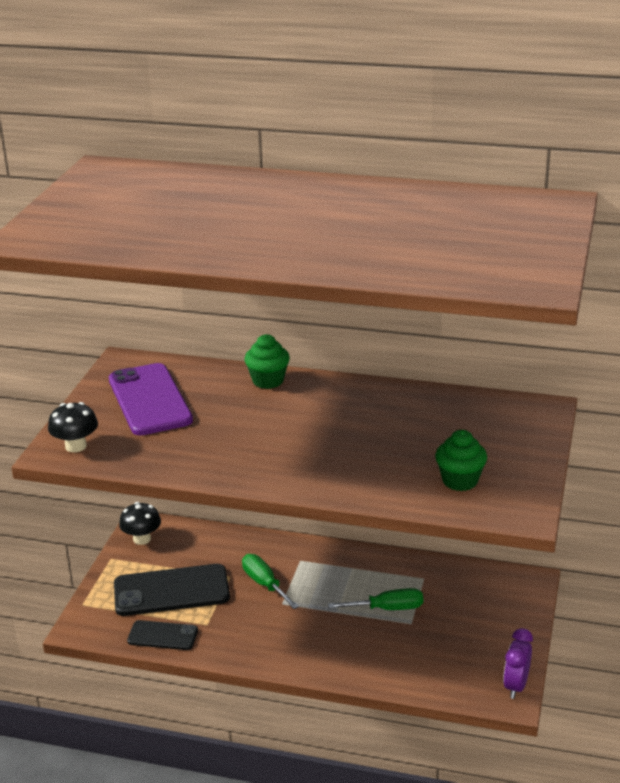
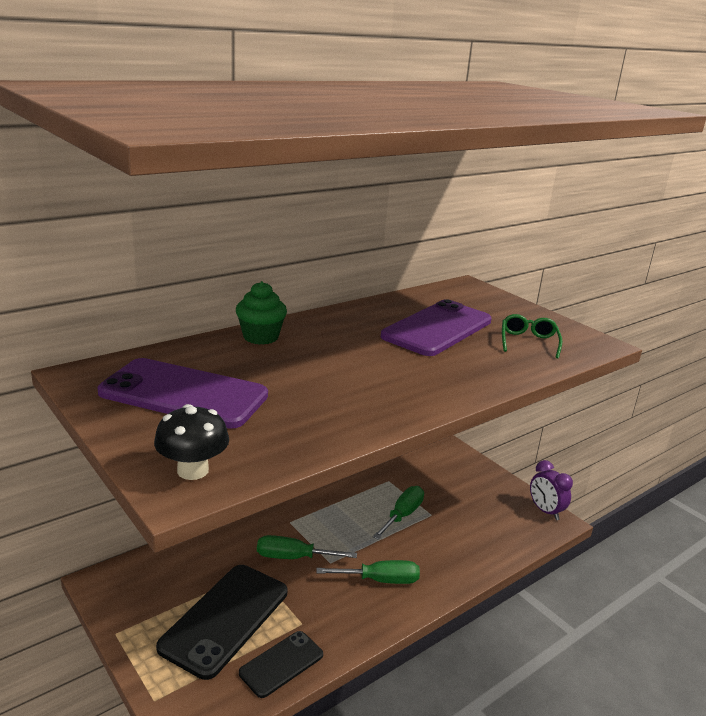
camera: 55 degrees left, 5 degrees down
black mushroom [119,502,161,545] -> none
green cupcake [435,430,487,491] -> green glasses [502,314,562,359]
none -> green screwdriver [316,560,420,584]
none -> purple phone [381,299,492,356]

